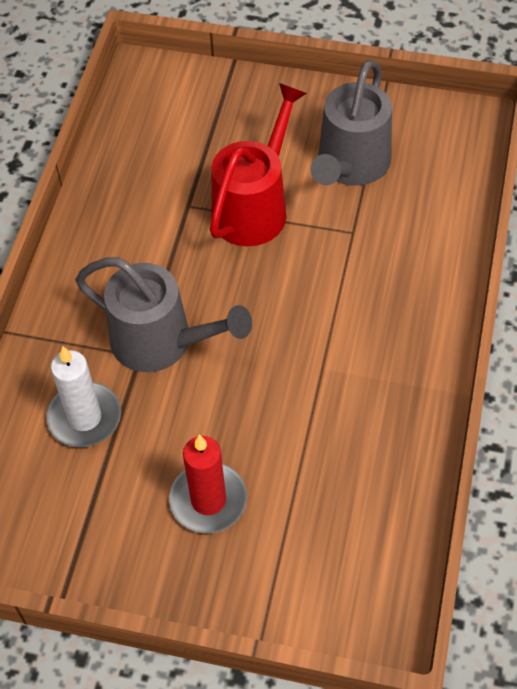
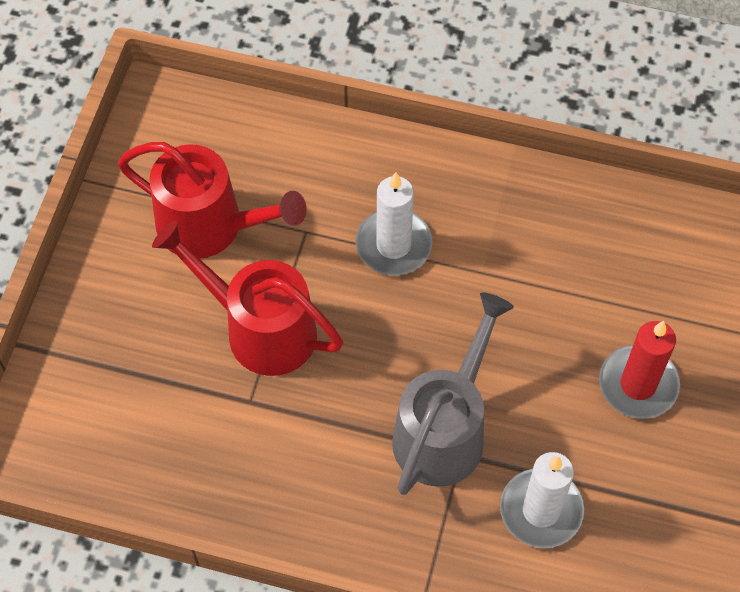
camera: 90 degrees left, 5 degrees up
grey watering can [310,60,392,186] -> red watering can [118,142,307,259]
none -> white candle [356,172,432,275]

